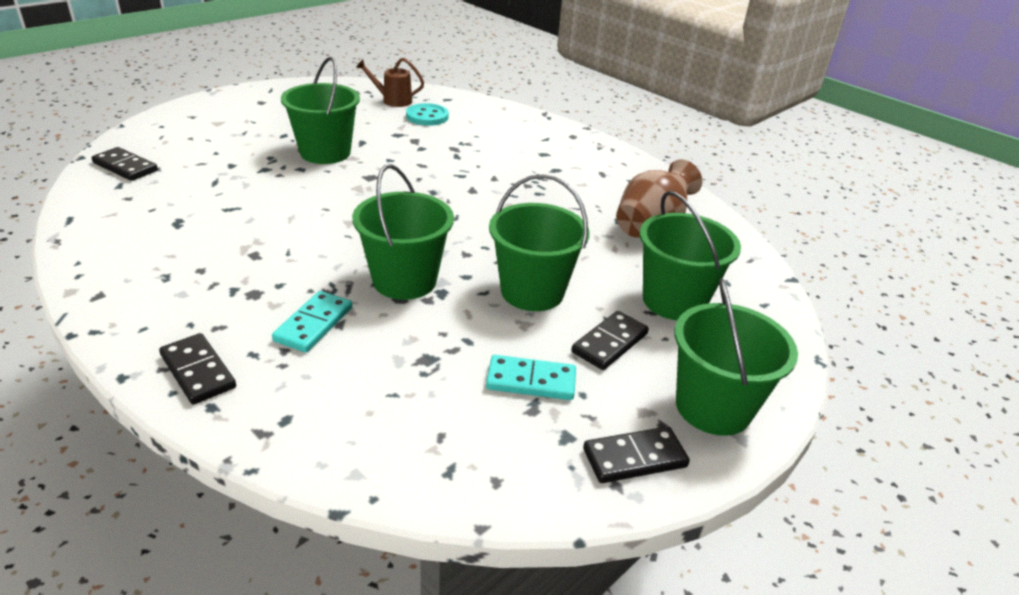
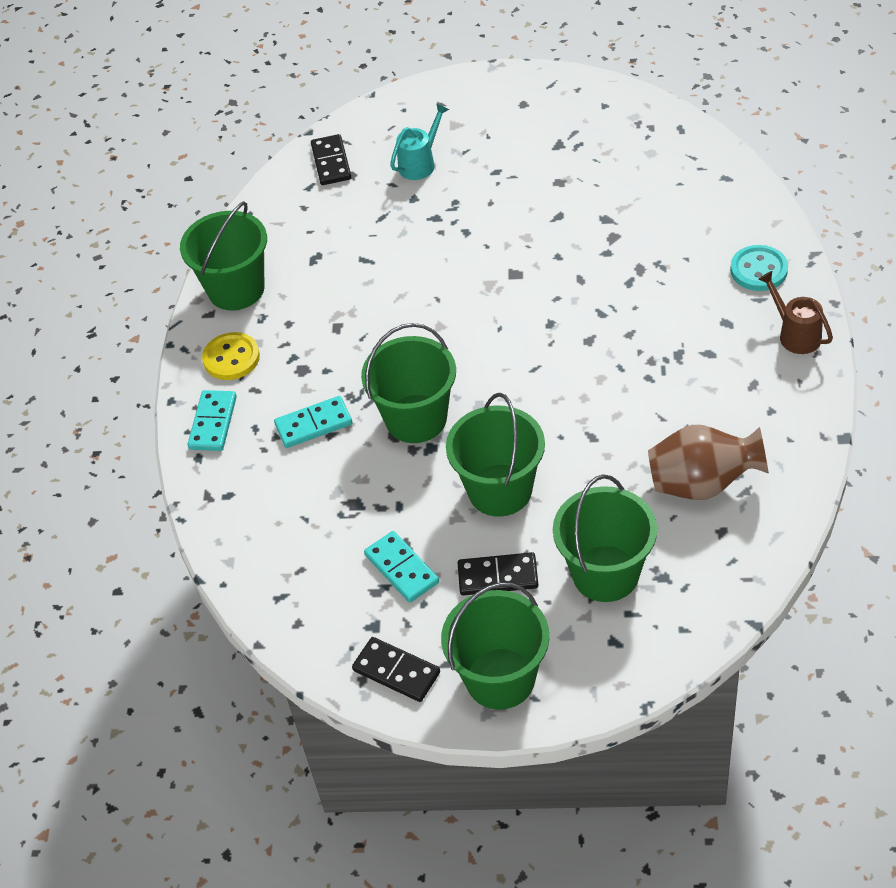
camera: 55 degrees right, 15 degrees up
black domino [159,333,236,405] -> turquoise domino [188,390,237,451]
green bucket [281,57,360,164] -> green bucket moved to [180,201,267,310]
brown watering can [356,58,424,107] -> brown watering can moved to [758,271,833,354]
turquoise button [406,103,449,126] -> turquoise button moved to [730,245,788,291]
none -> yellow button [202,332,260,380]
none -> turquoise watering can [390,103,449,180]

